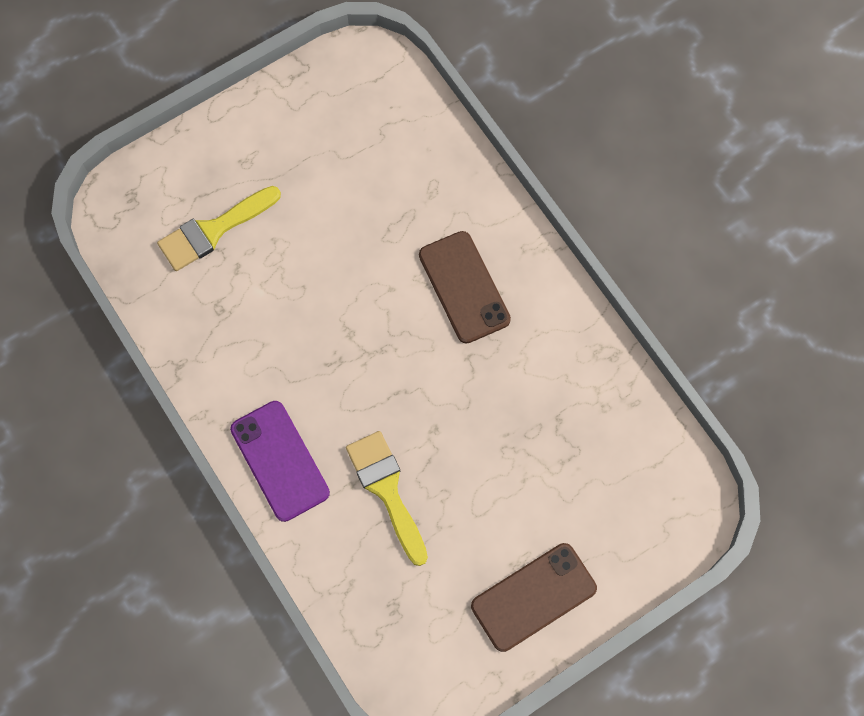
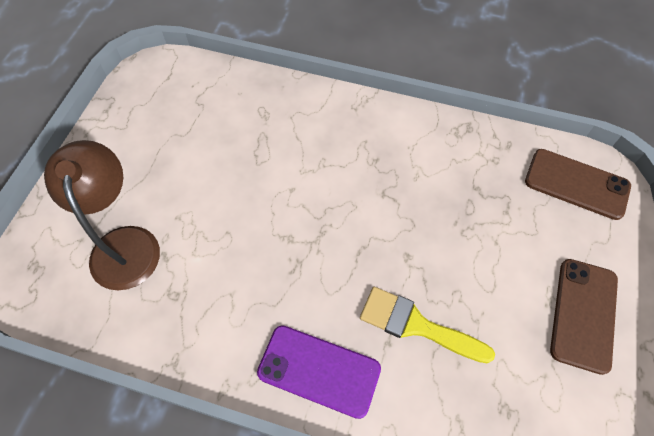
camera: 40 degrees left, 10 degrees down
yellow brush [157,186,281,271] -> brown lamp [44,140,160,290]
brown phone [419,231,511,343] -> brown phone moved to [525,149,631,220]

